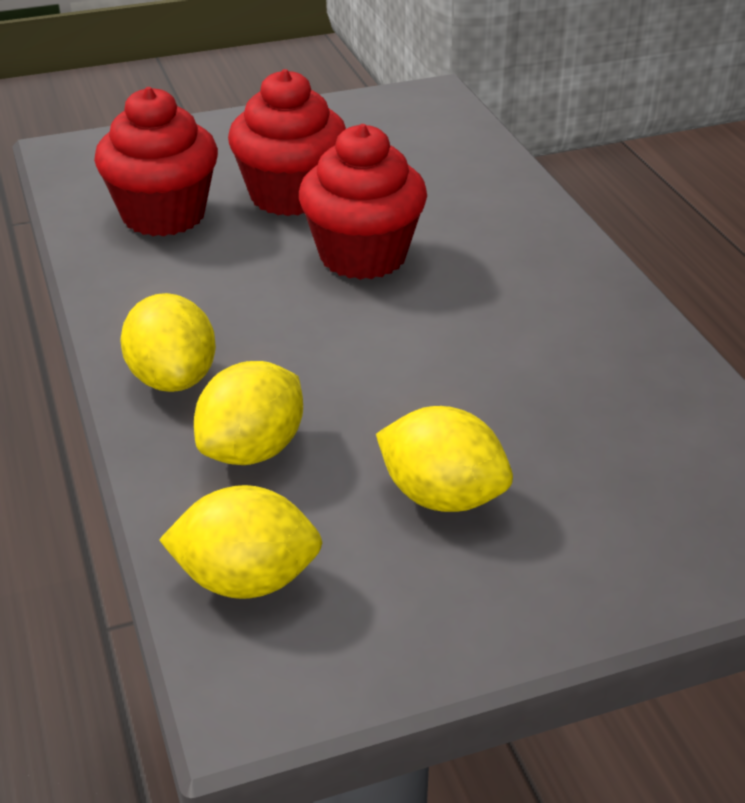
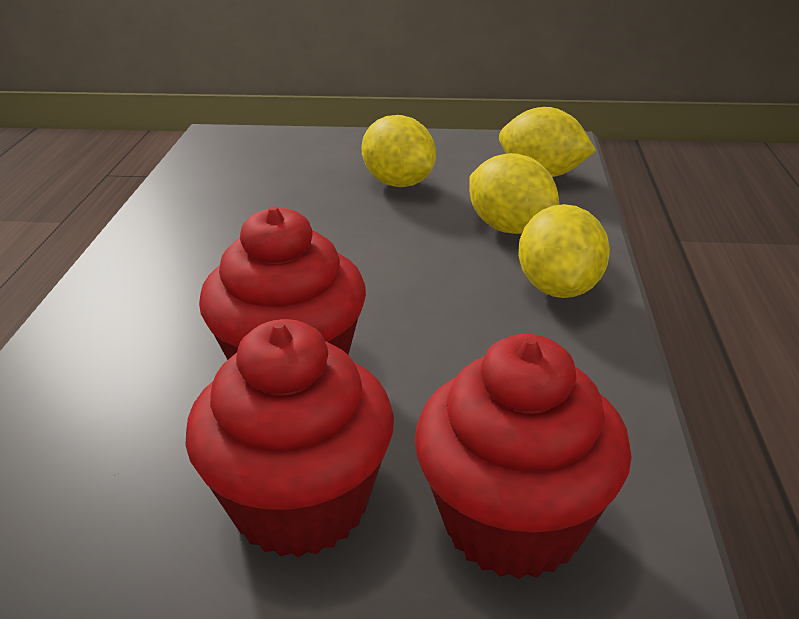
camera: 155 degrees left, 5 degrees down
yellow lemon [194,361,303,465] -> yellow lemon turned 75 degrees clockwise [469,153,559,234]

